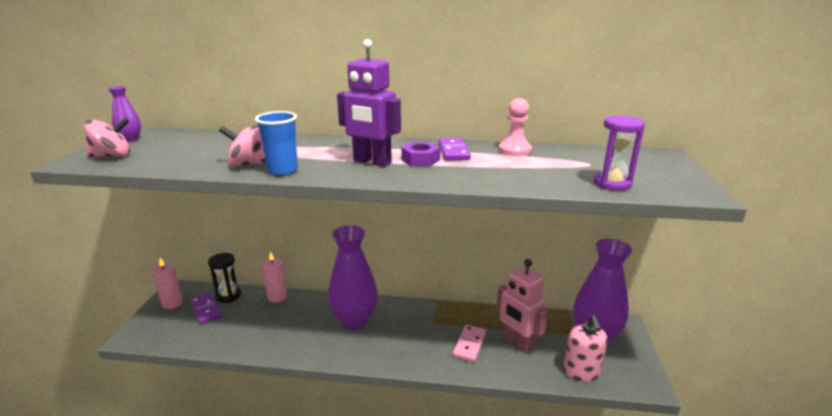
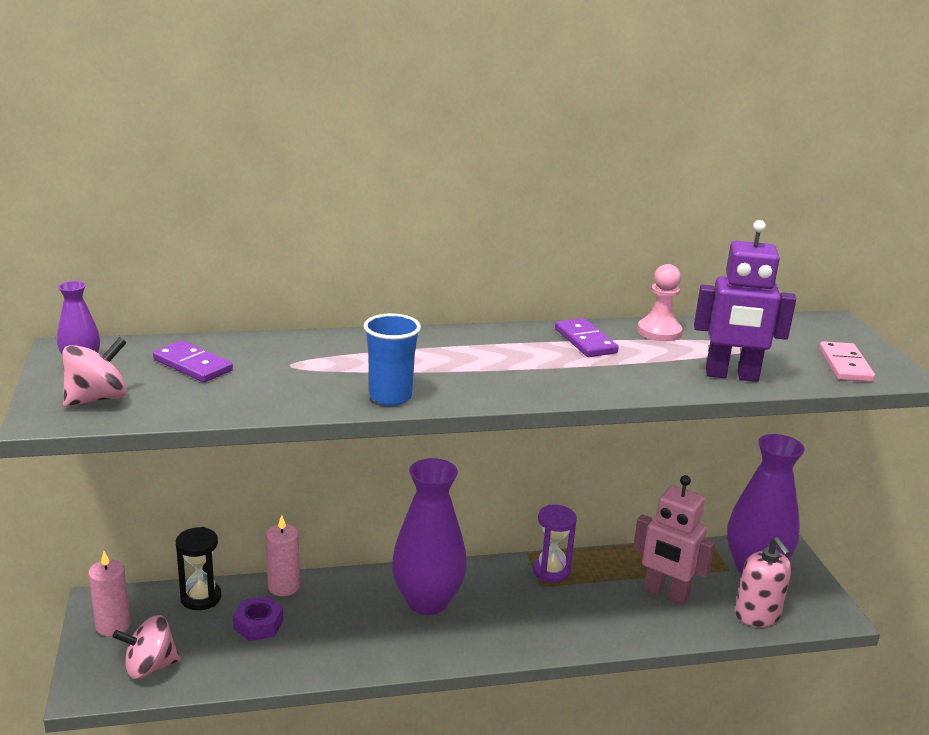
camera: 20 degrees left, 0 degrees up
purple domino [190,293,222,324] -> purple domino moved to [153,340,233,382]
pink spinning top [219,124,266,166] -> pink spinning top moved to [113,615,181,679]
purple robot [337,39,401,167] -> purple robot moved to [694,220,796,382]
purple nut [401,142,440,166] -> purple nut moved to [233,596,283,641]
pink domino [453,324,486,362] -> pink domino moved to [819,341,875,382]
purple hourglass [594,115,645,191] -> purple hourglass moved to [533,505,577,583]

